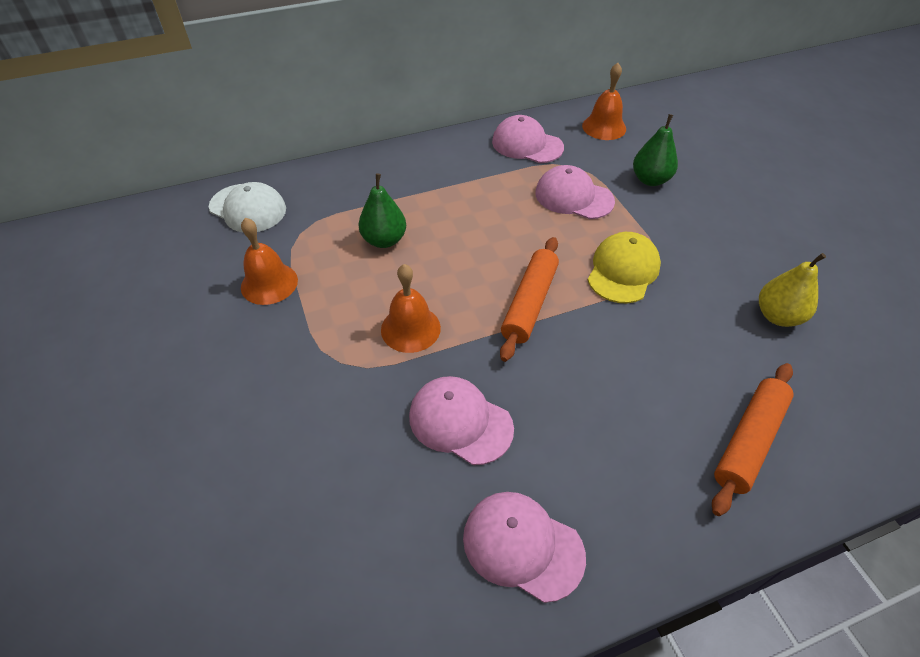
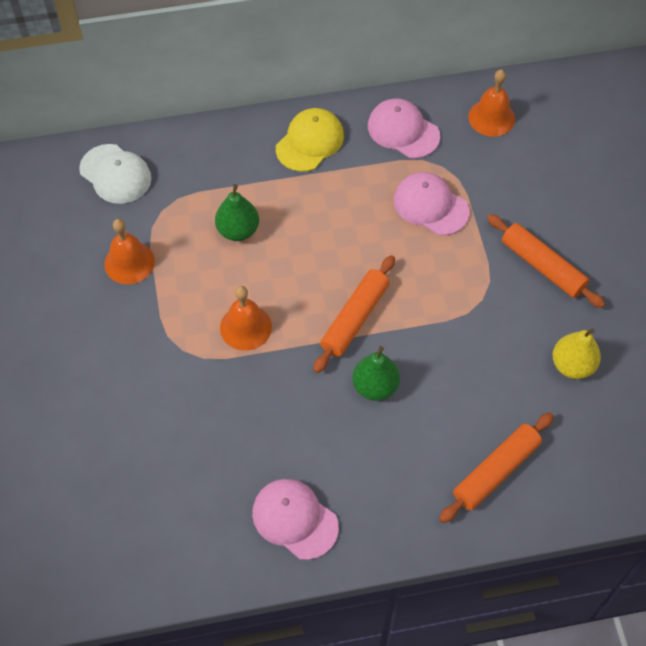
camera: 10 degrees right, 10 degrees up
pink cap [409,376,514,465] -> none
yellow cap [588,232,661,303] -> yellow cap moved to [276,108,344,172]
green pear [633,114,678,186] -> green pear moved to [352,346,400,401]
none -> orange rolling pin [487,214,605,308]

